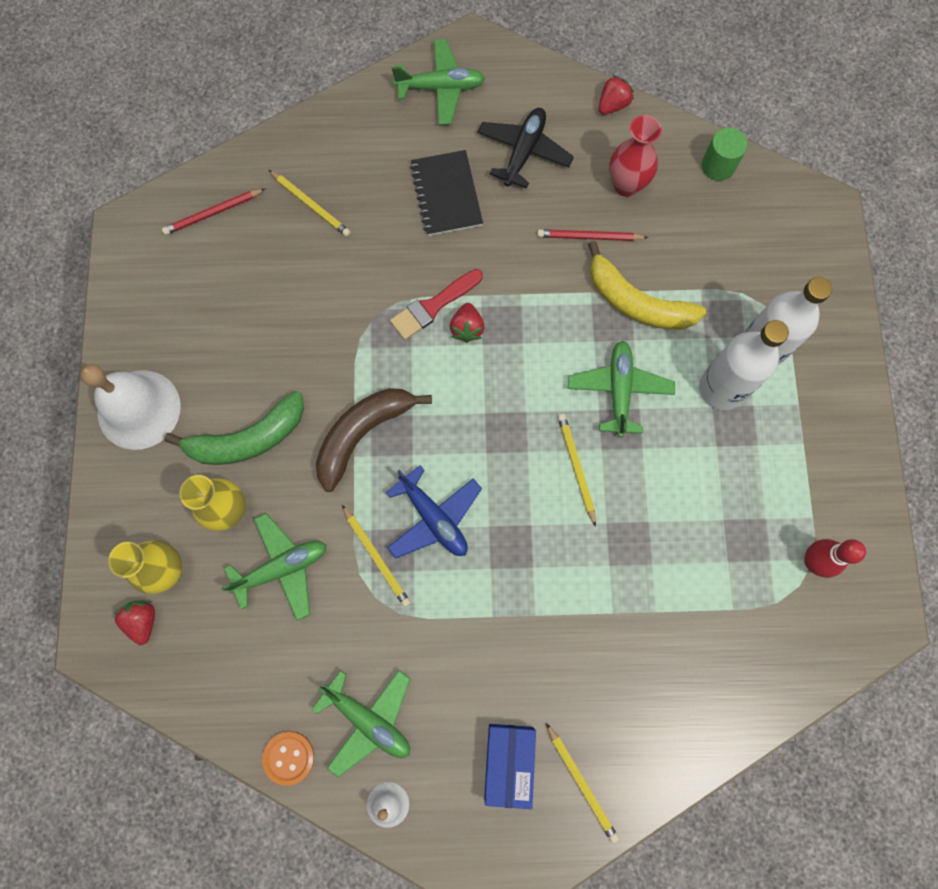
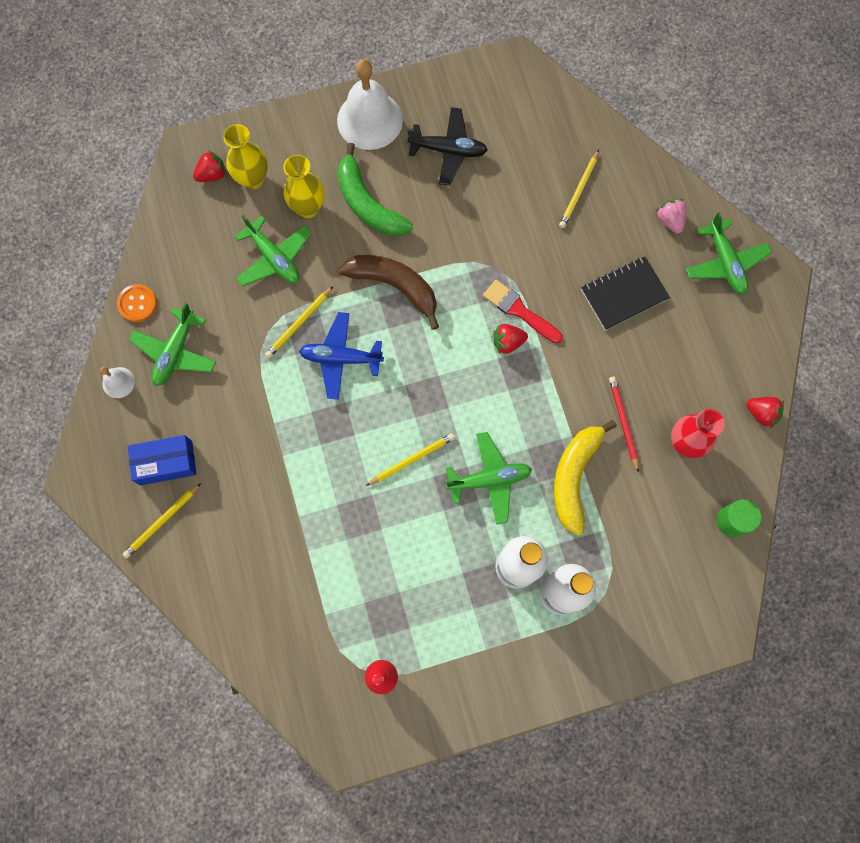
camera: 75 degrees right, 0 degrees up
red pencil [162,189,265,235] -> none
blue plane [386,465,482,558] -> blue plane turned 60 degrees clockwise [299,312,384,400]
black plane [477,108,574,189] -> black plane moved to [407,107,487,186]
none -> pink strawberry [656,199,687,234]

